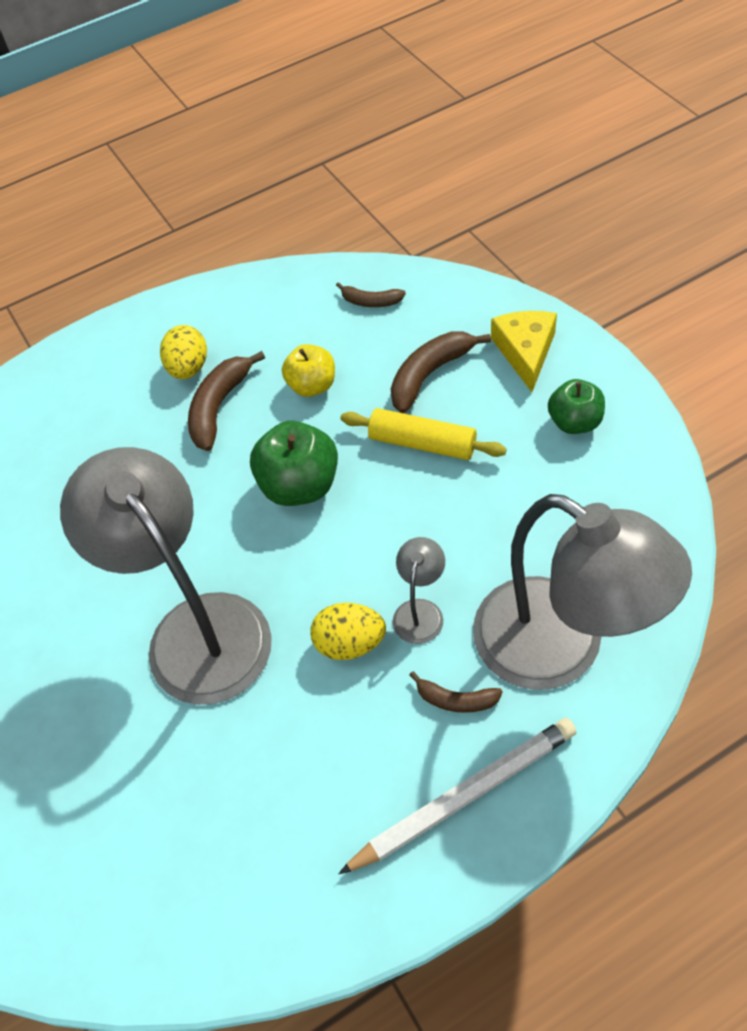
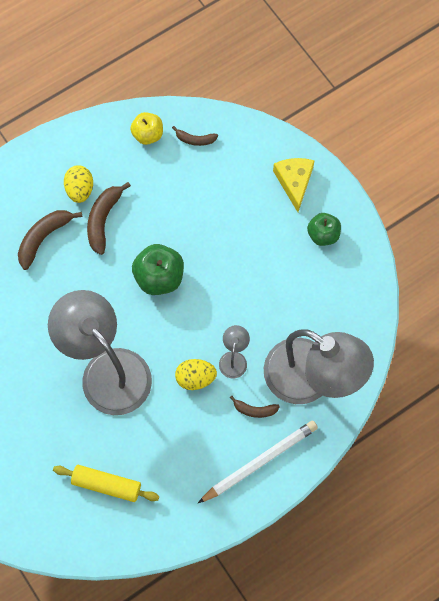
camera: 10 degrees left, 15 degrees up
yellow apple [282,344,335,397] -> yellow apple moved to [130,112,163,145]
yellow rolling pin [341,408,507,460] -> yellow rolling pin moved to [53,465,159,502]
brown banana [391,331,491,413] -> brown banana moved to [18,210,82,270]

